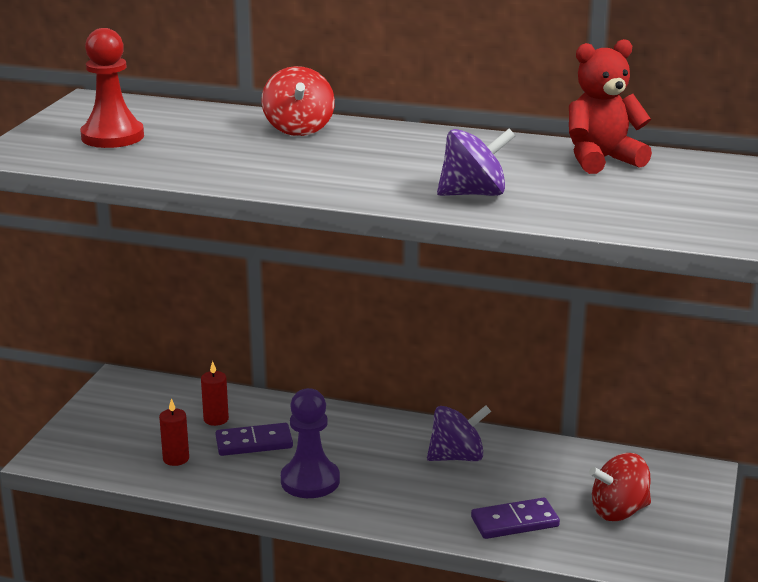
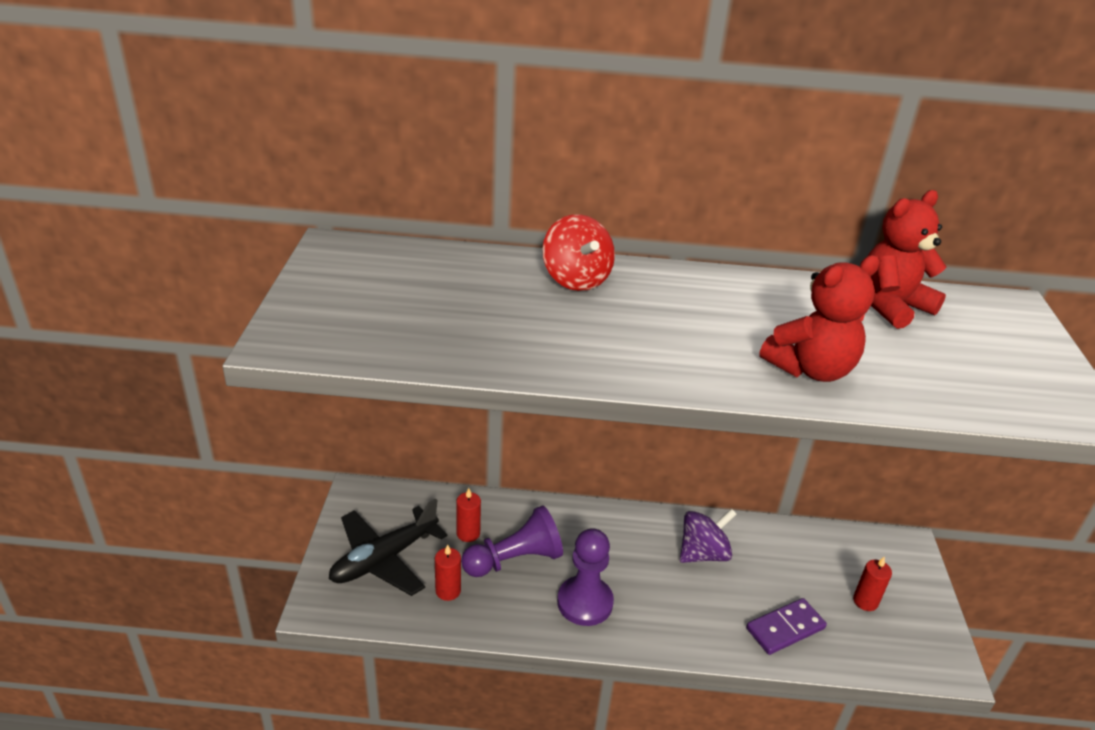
camera: 15 degrees left, 10 degrees up
red pawn [80,28,144,148] -> none
purple domino [216,423,293,456] -> purple pawn [461,505,563,577]
purple spinning top [437,129,515,196] -> red teddy bear [760,255,880,382]
red spinning top [589,453,651,521] -> red candle [853,556,892,611]
none -> black plane [329,498,448,596]

